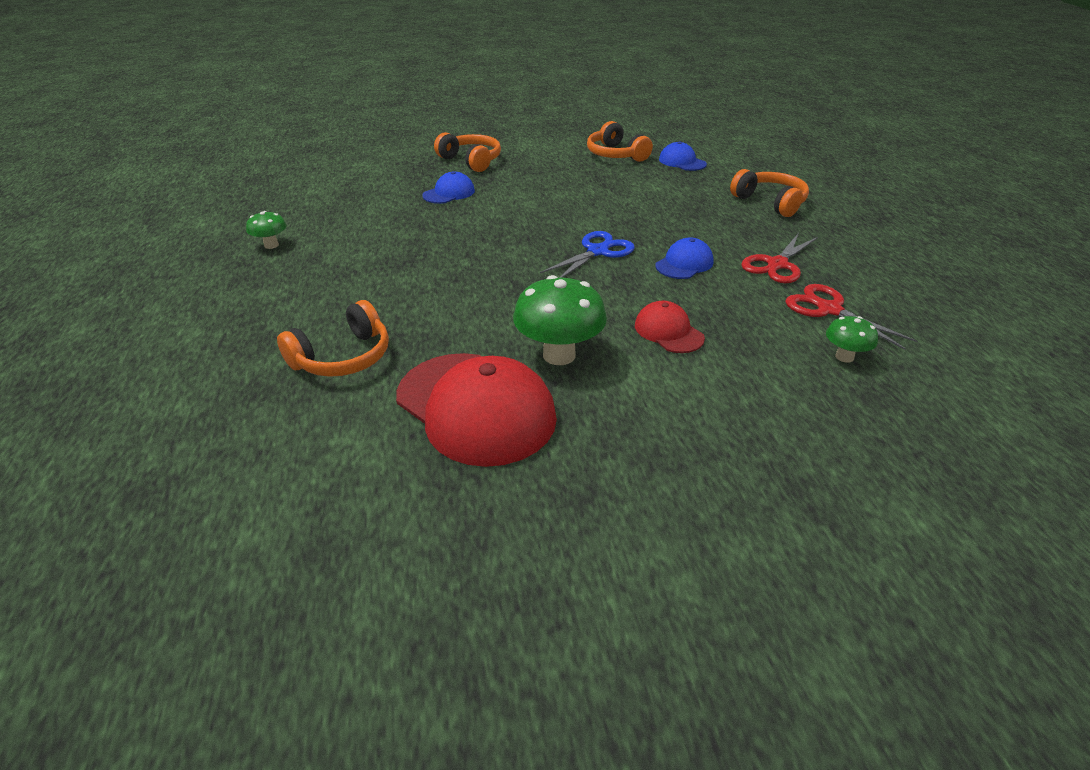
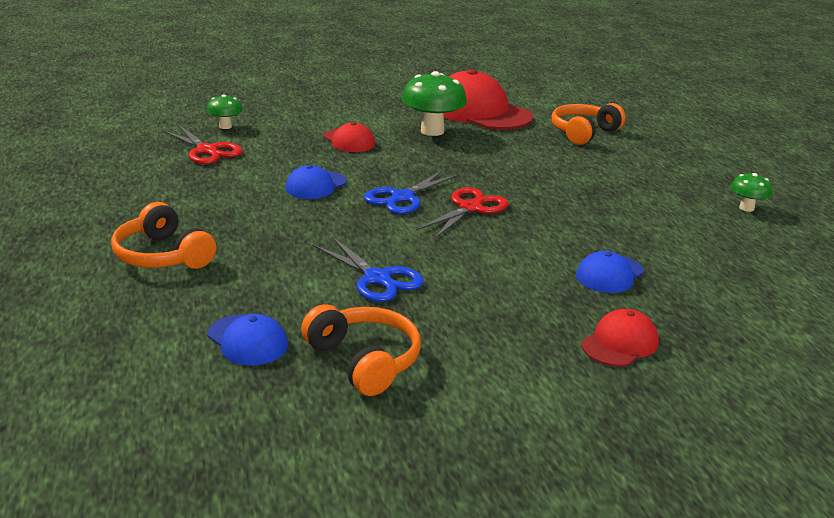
camera: 175 degrees right, 10 degrees down
orange headphones [434,132,501,172] -> red cap [581,309,659,367]
red scissors [741,233,818,283] -> red scissors moved to [416,187,509,239]
none -> blue scissors [313,237,424,302]

